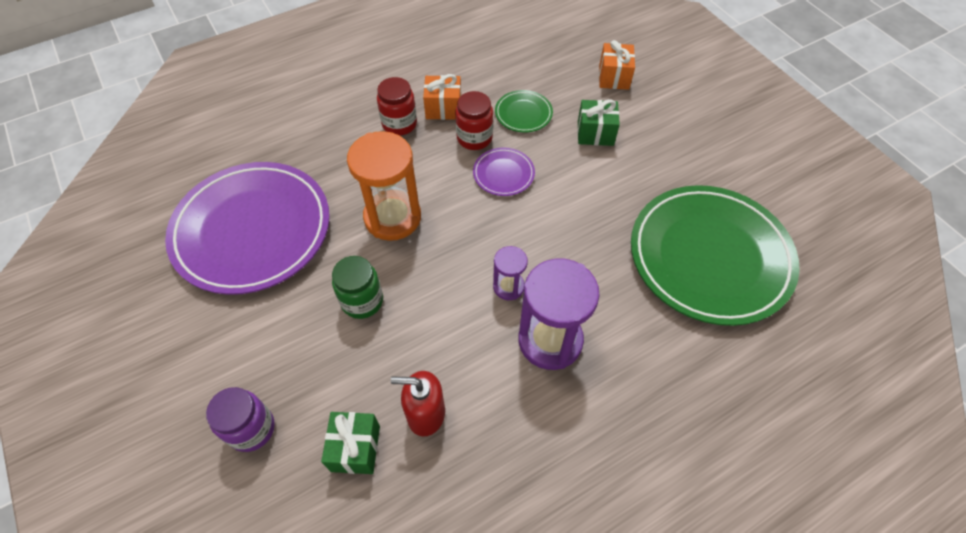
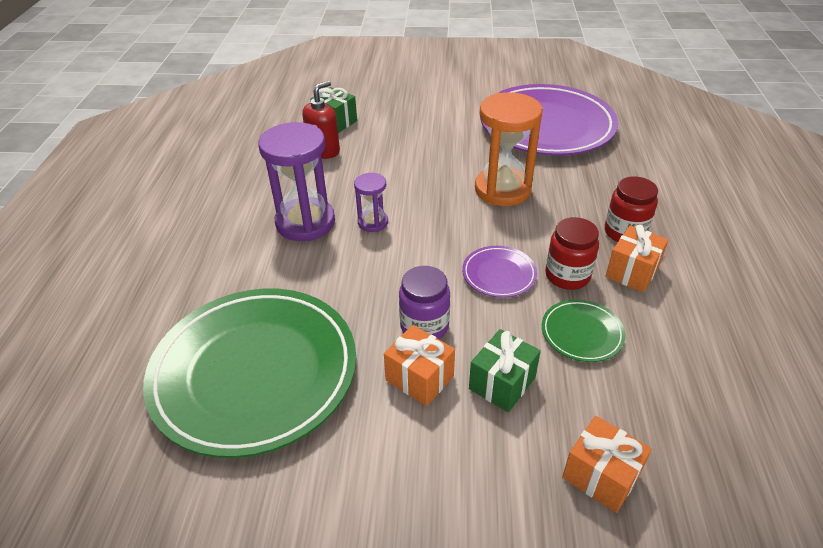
camera: 125 degrees right, 15 degrees down
purple jar [206,387,275,452] -> purple jar moved to [399,266,450,339]
green jar [332,256,383,319] -> none
none -> orange gift [384,325,455,406]

